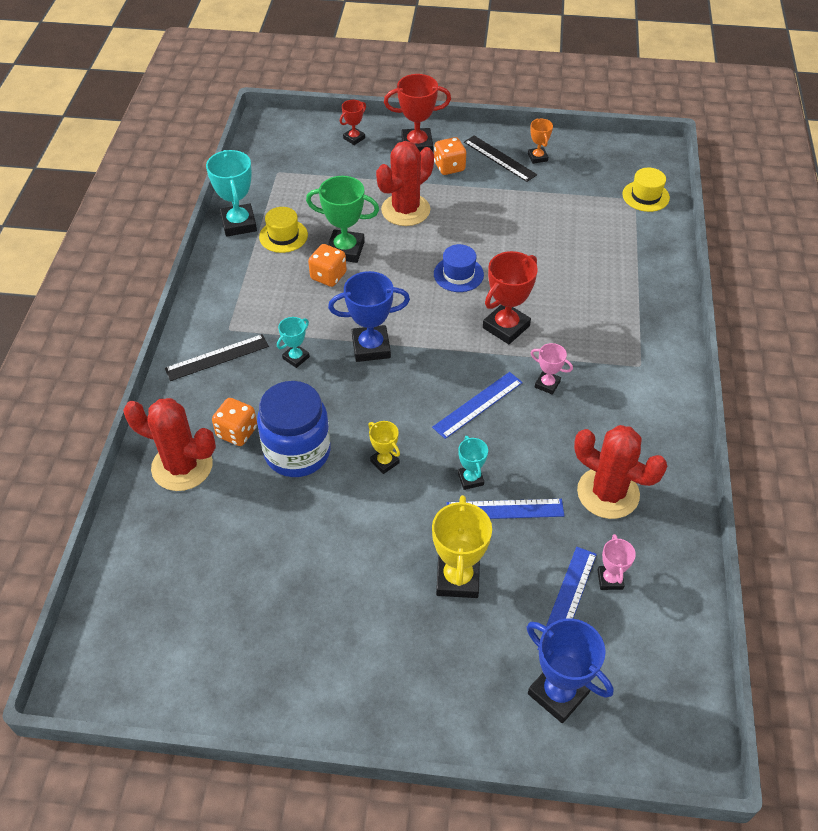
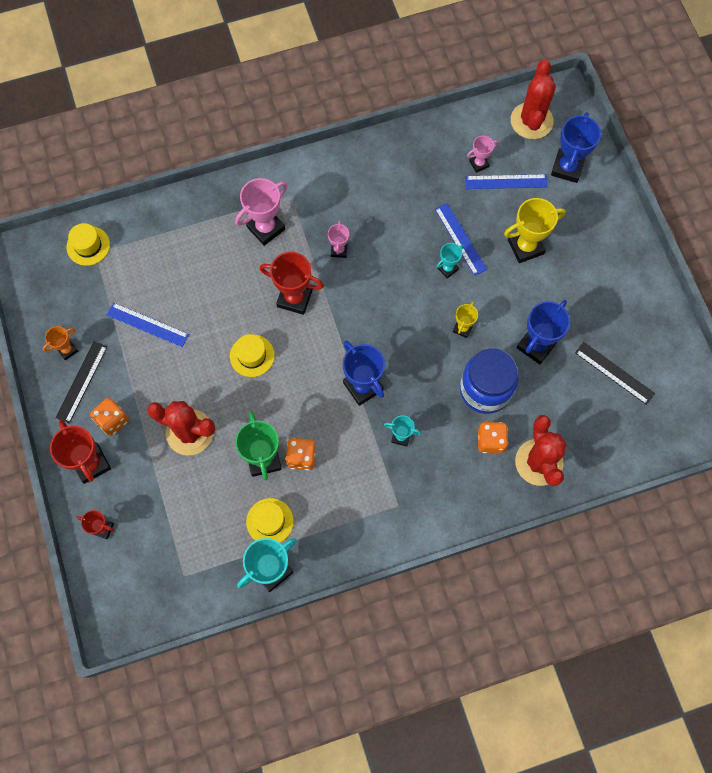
camera: 115 degrees left, 20 degrees up
black ruler [165,334,269,381] -> black ruler moved to [575,342,655,405]
blue ruler [432,372,523,439] -> blue ruler moved to [107,303,189,347]
blue hat [434,244,484,292] -> yellow hat [230,334,275,377]
red cactus [574,425,667,519] -> red cactus moved to [511,60,556,139]
none -> pink trophy [235,178,287,246]
none -> blue trophy [517,300,570,364]

